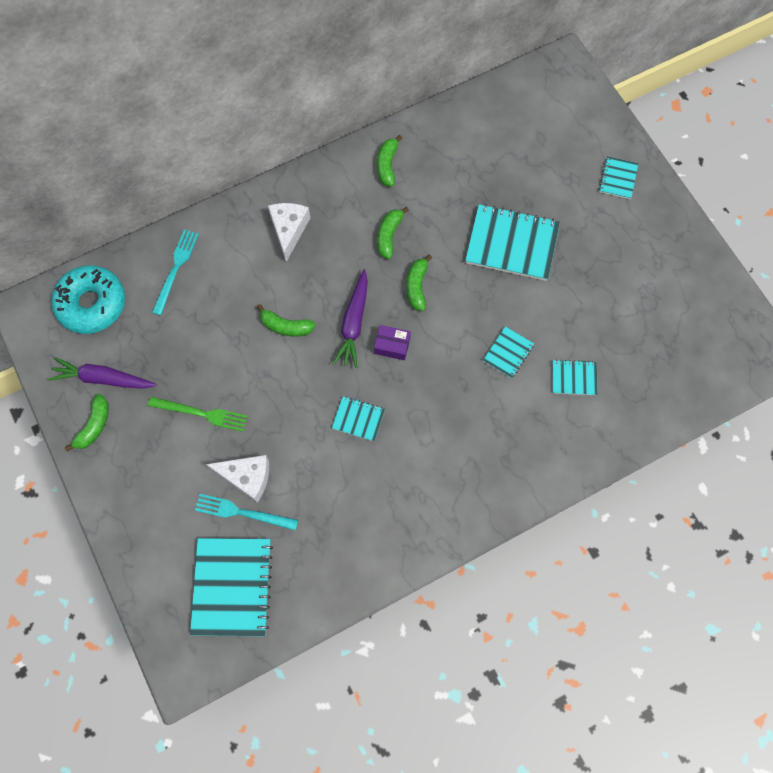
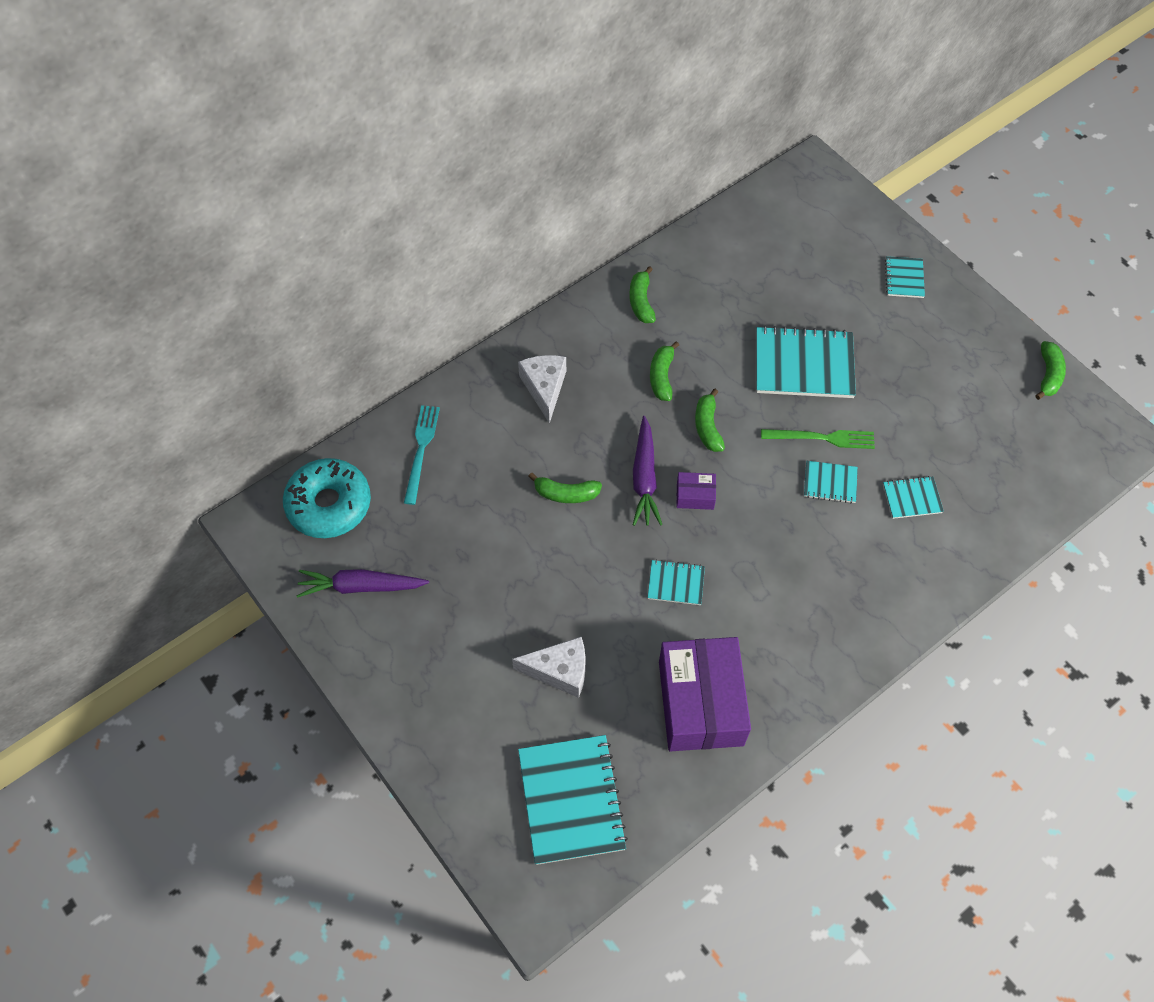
camera: 10 degrees left, 10 degrees down
green banana [65,394,109,451] -> green banana moved to [1035,341,1066,400]
green fork [148,397,248,432] -> green fork moved to [761,429,875,449]
turquoise fork [195,494,298,530] -> none
turquoise notebook [483,326,534,379] -> turquoise notebook turned 75 degrees clockwise [804,461,858,503]
none -> purple box [659,637,751,751]

